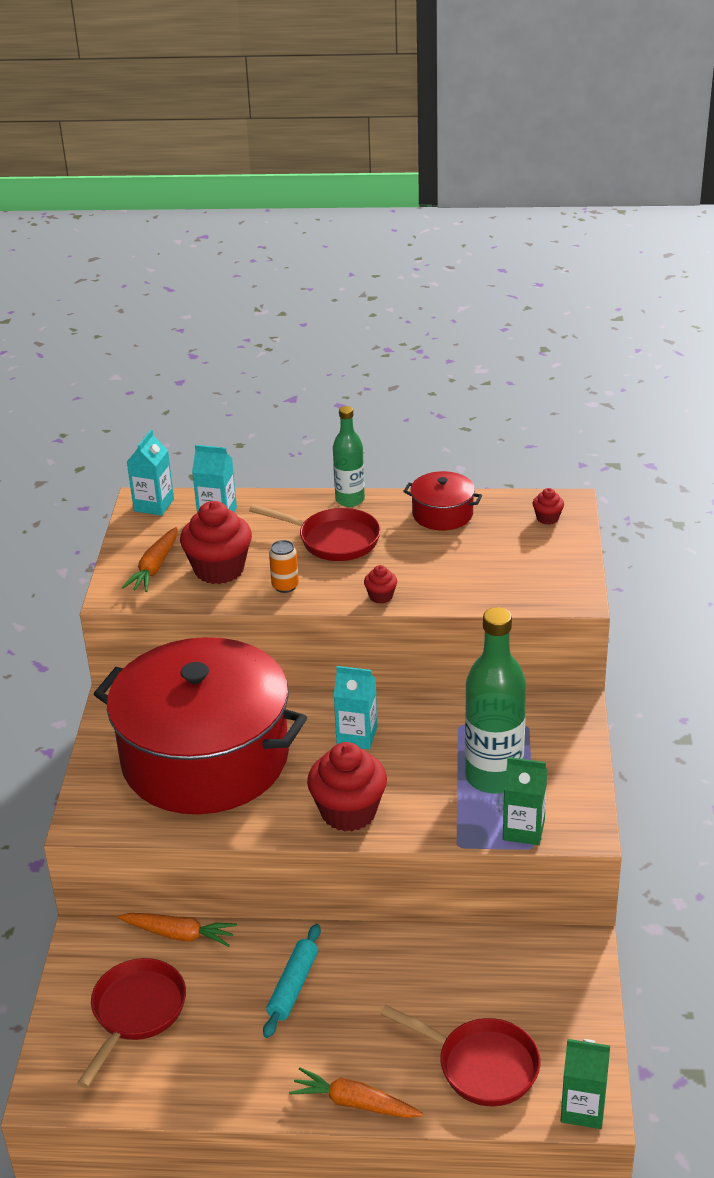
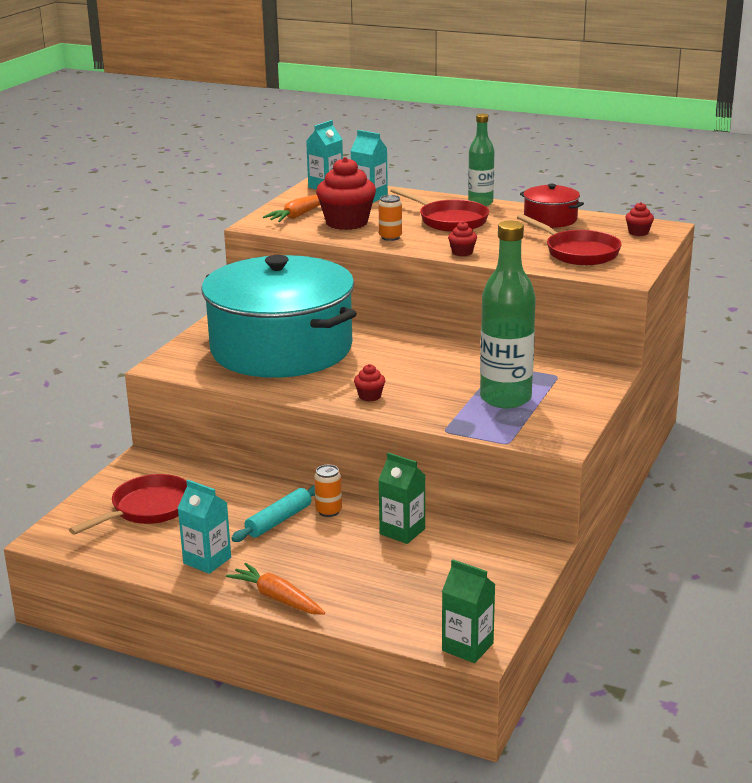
camera: 20 degrees right, 10 degrees down
red pot [94,637,307,814] -> turquoise pot [202,255,357,378]
orange carrot [117,913,237,947] -> none
red cupcake [307,742,387,832] -> red cupcake [354,364,385,401], size x0.46
turquoise carton [334,666,377,750] -> turquoise carton moved to [178,480,231,574]
red pan [380,1005,541,1106] -> red pan moved to [517,214,622,265]
green carton [503,757,547,845] -> green carton moved to [379,453,425,544]
none -> orange can [314,465,342,517]

